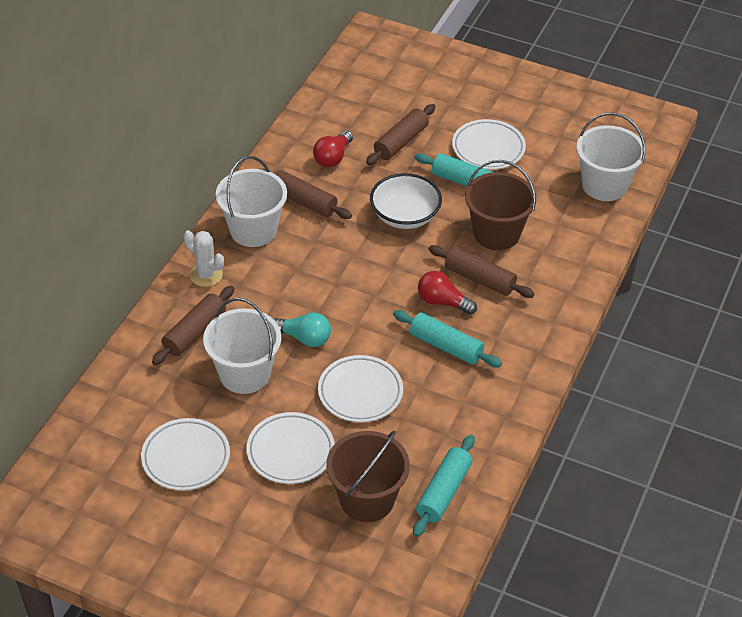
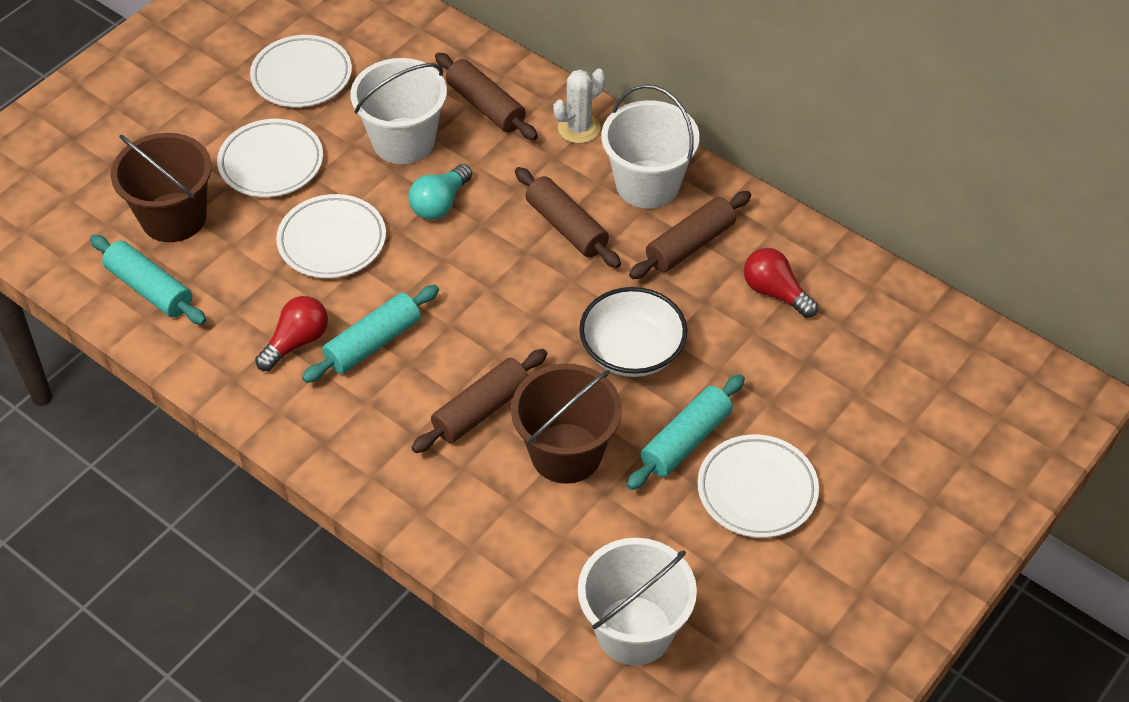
camera: 105 degrees right, 5 degrees up
brown rolling pin [366,104,436,165] -> brown rolling pin moved to [515,167,621,268]
red light bulb [418,271,477,315] -> red light bulb moved to [255,296,328,371]

